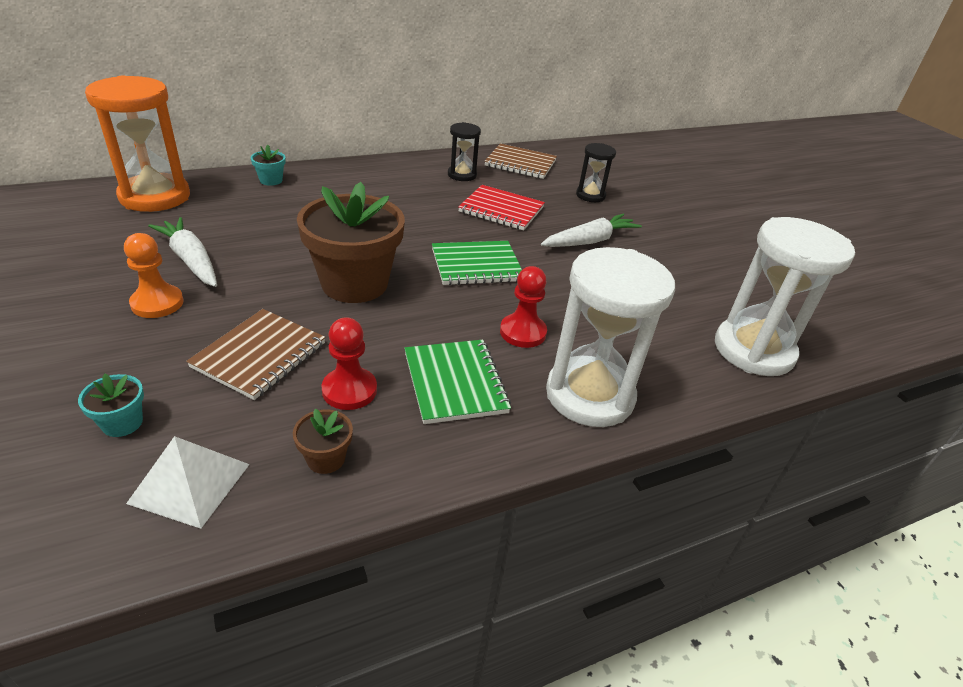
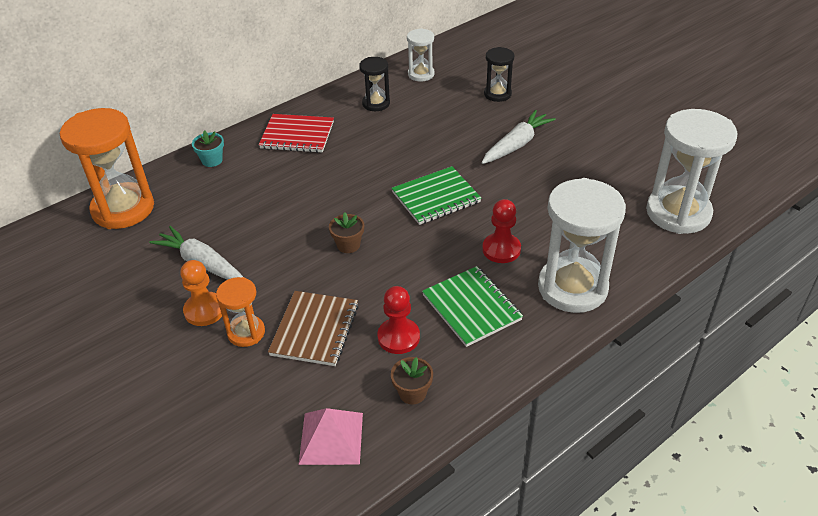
camera: 10 degrees left, 5 degrees up
turquoise flower pot [78,374,144,437] -> none
white pyramid [126,436,250,529] -> pink pyramid [299,408,363,465]
brown flower pot [297,182,405,303] -> brown flower pot [329,212,364,253], size x0.41
red notebook [458,185,545,231] -> red notebook moved to [259,114,334,153]
brown notebook [484,143,557,179] -> white hourglass [407,28,435,82]
none -> orange hourglass [216,277,265,347]

